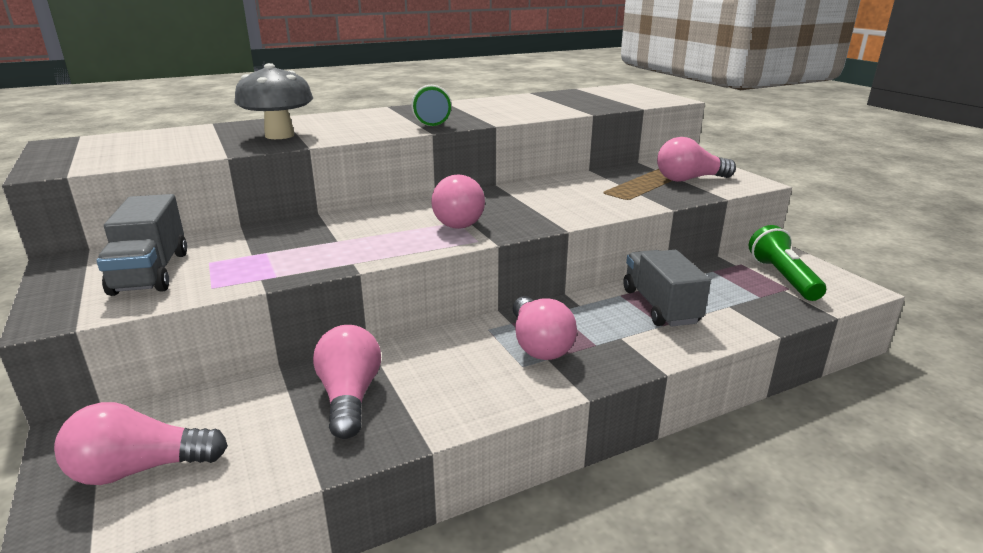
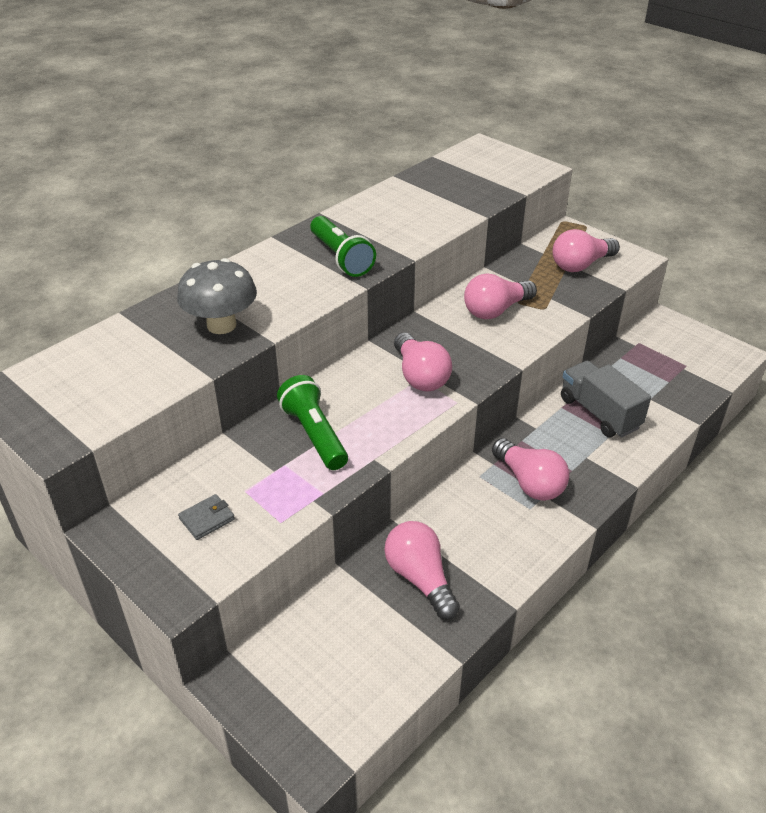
camera: 20 degrees left, 15 degrees up
pink light bulb [54,402,228,485] -> pink light bulb moved to [464,273,537,319]
grey truck [97,194,187,296] -> grey wallet [178,494,235,540]
green flashlight [748,225,826,301] -> green flashlight moved to [277,375,348,470]

